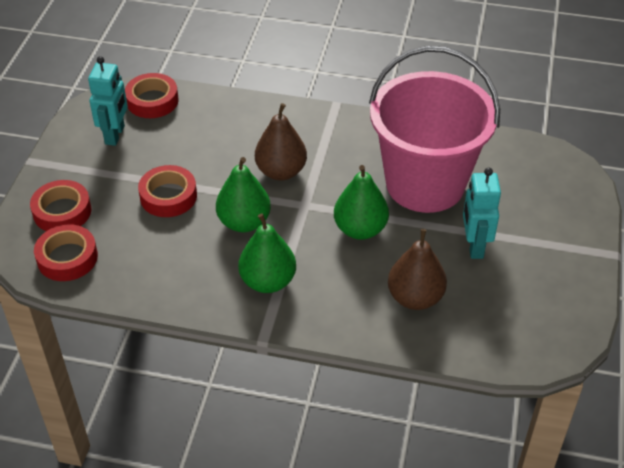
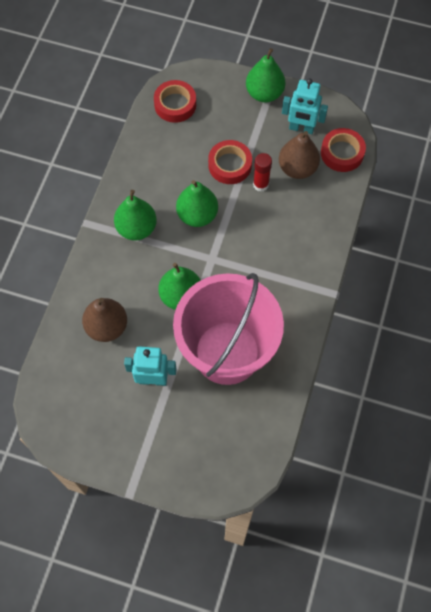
camera: 95 degrees right, 20 degrees up
red tape [30,180,91,231] -> none
brown pear [255,103,307,181] -> brown pear moved to [279,131,320,179]
none -> green pear [246,48,285,102]
none -> red glue stick [253,153,272,192]

